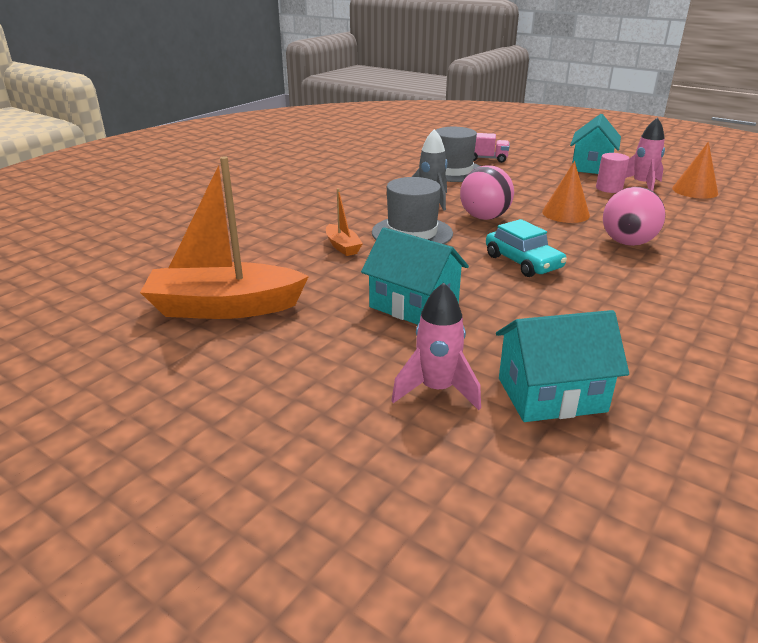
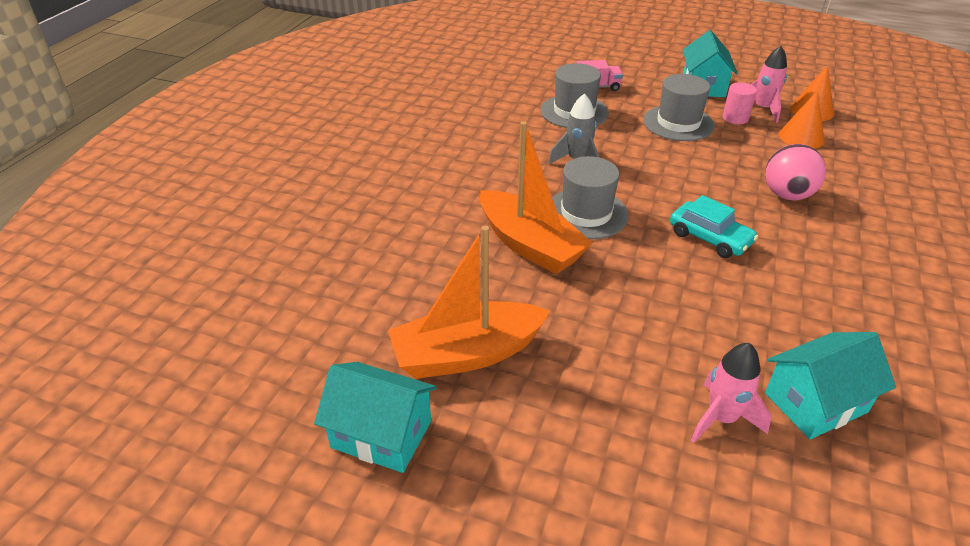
camera: 15 degrees left, 10 degrees up
orange boat [326,188,363,256] -> orange boat [480,121,593,274], size x2.18
turquoise house [361,227,469,325] -> turquoise house moved to [314,362,437,473]
pink ball [460,165,514,220] -> none
orange cone [542,161,590,223] -> orange cone moved to [779,91,825,149]
none -> grey hat [643,74,715,141]

